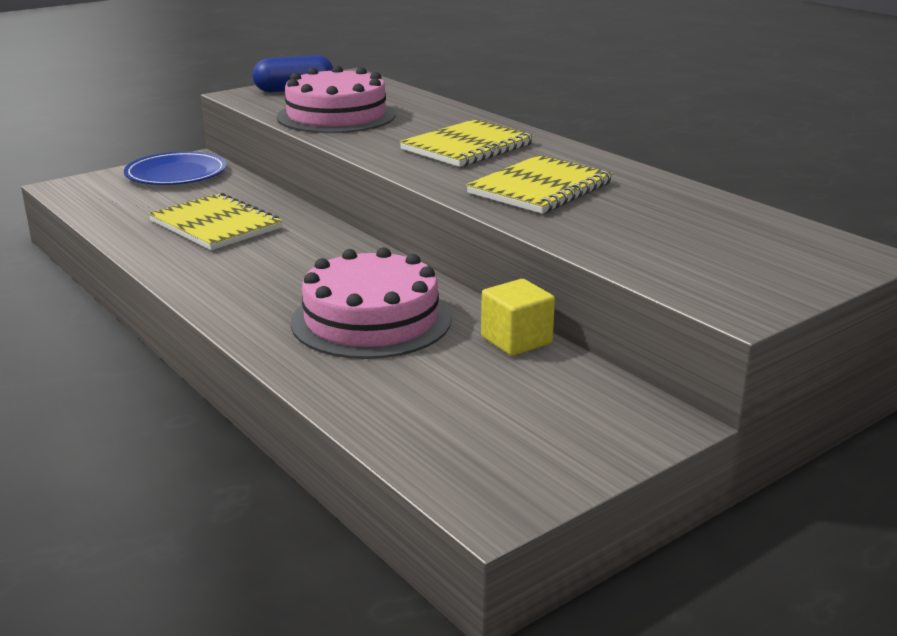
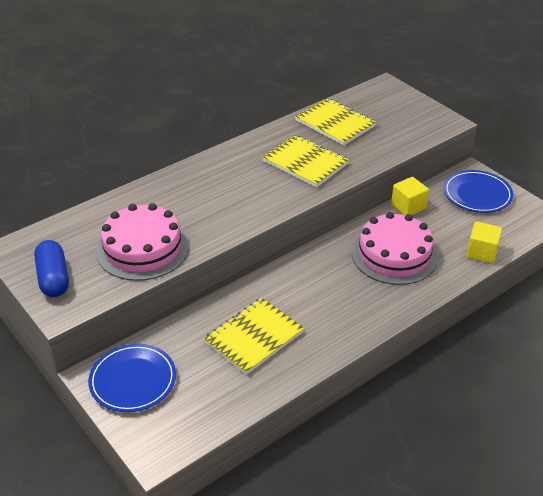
camera: 90 degrees left, 15 degrees up
yellow notebook [399,119,535,167] -> yellow notebook moved to [295,98,376,145]
none -> blue plate [444,170,513,213]
none -> yellow cube [466,221,502,263]

